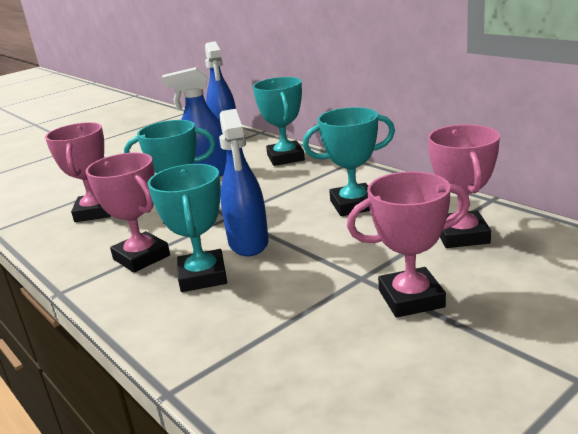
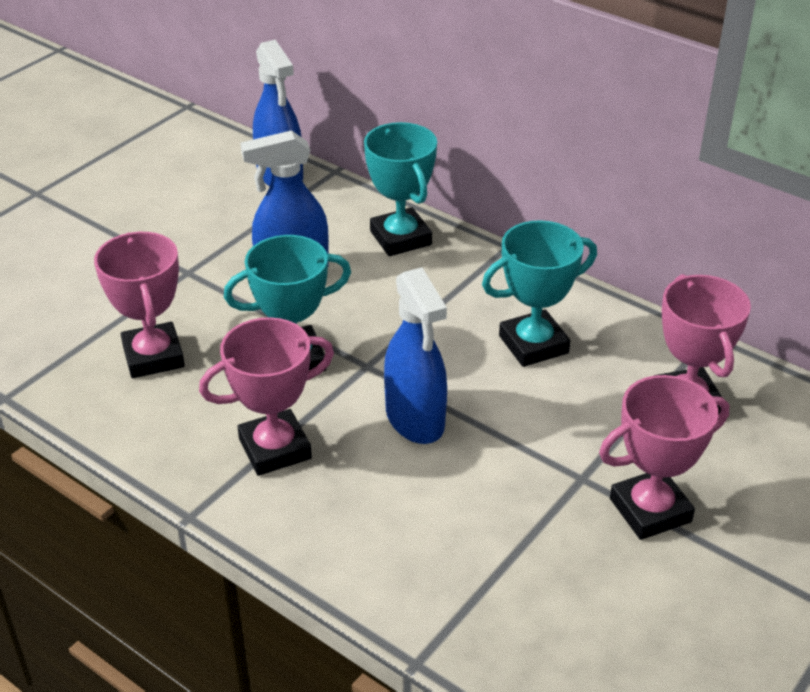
camera: 15 degrees left, 15 degrees up
pink trophy [85,153,170,272] -> pink trophy turned 60 degrees counterclockwise [199,317,334,476]
turquoise trophy [147,164,227,292] -> none

